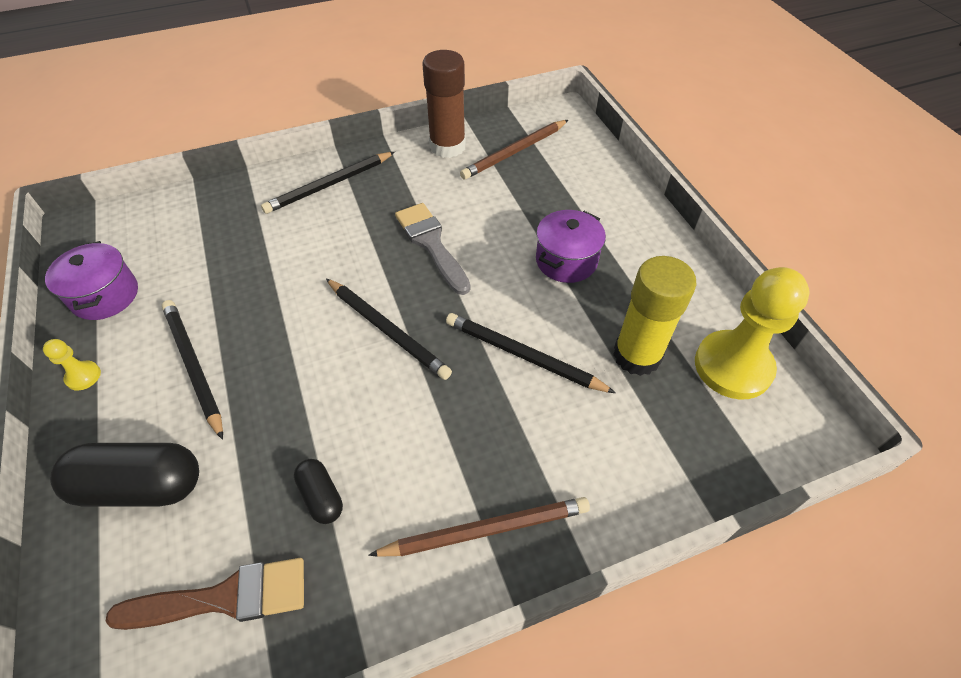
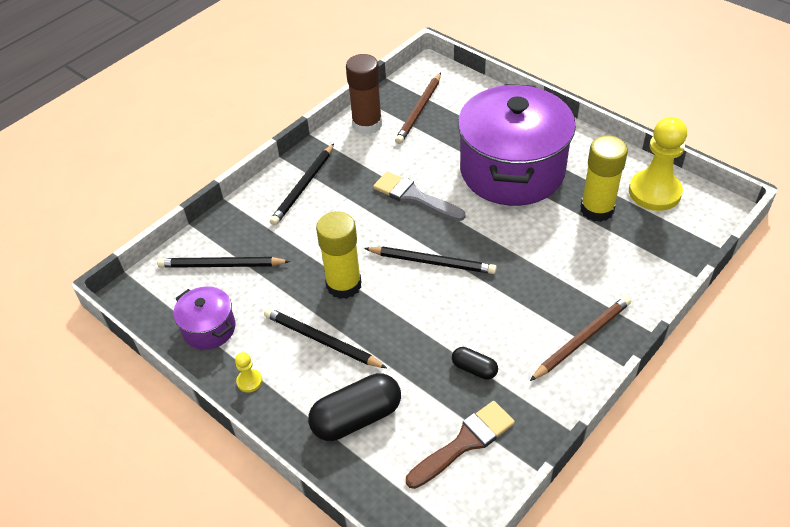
camera: 25 degrees left, 5 degrees down
black pencil [446,313,616,393] -> black pencil moved to [157,257,291,268]
purple pot [536,210,606,283] -> purple pot [458,84,576,206], size x2.24
none -> yellow glue stick [316,211,361,299]

